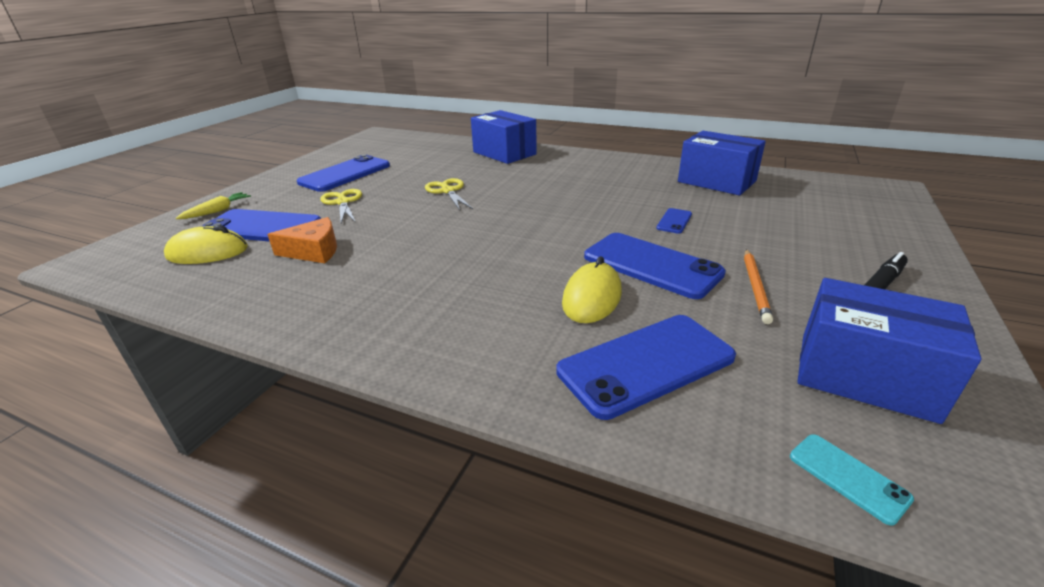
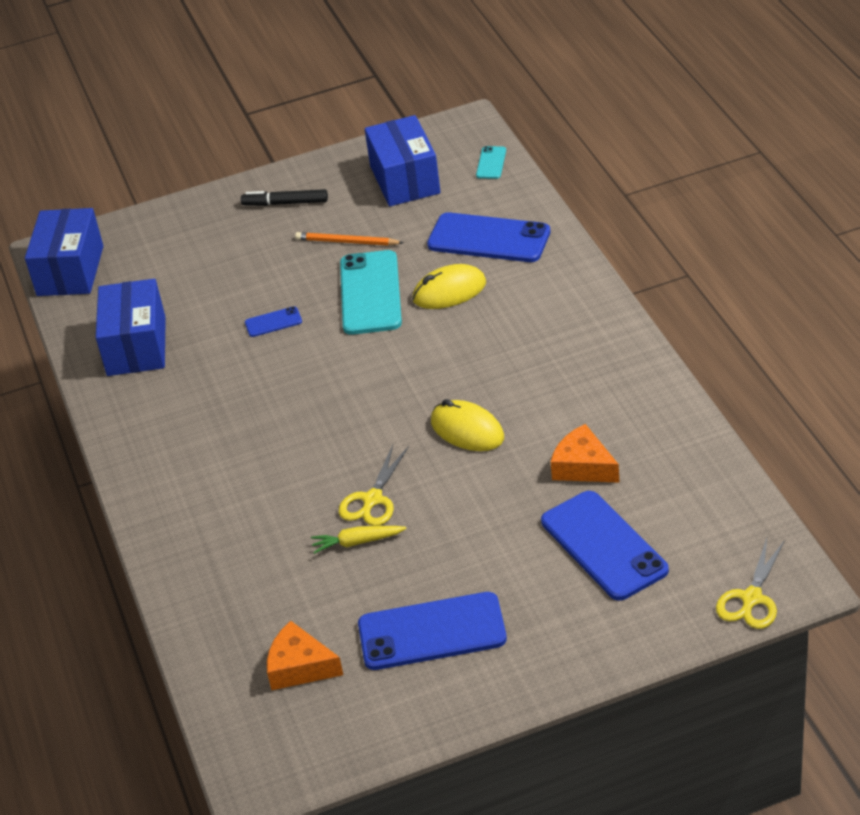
camera: 130 degrees left, 10 degrees up
yellow mouse [164,225,248,264] -> yellow mouse moved to [431,399,504,451]
yellow carrot [176,192,251,219] -> yellow carrot moved to [311,526,407,554]
yellow scissors [320,189,362,223] -> yellow scissors moved to [716,538,785,629]
blue box [471,110,537,164] -> blue box moved to [25,208,103,296]
blue phone [584,233,726,299] -> turquoise phone [340,250,402,335]
orange pencil [744,249,773,324] -> orange pencil turned 135 degrees counterclockwise [295,232,404,246]
none -> orange cheese [267,621,343,690]

